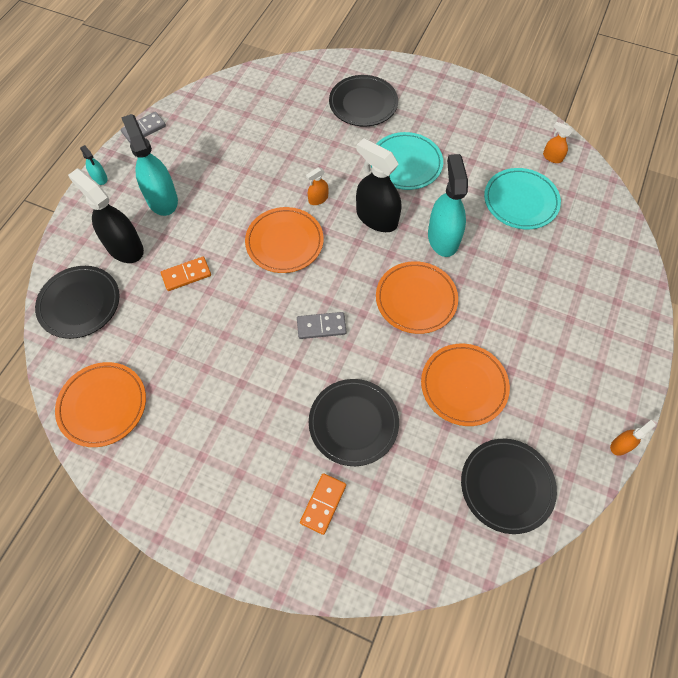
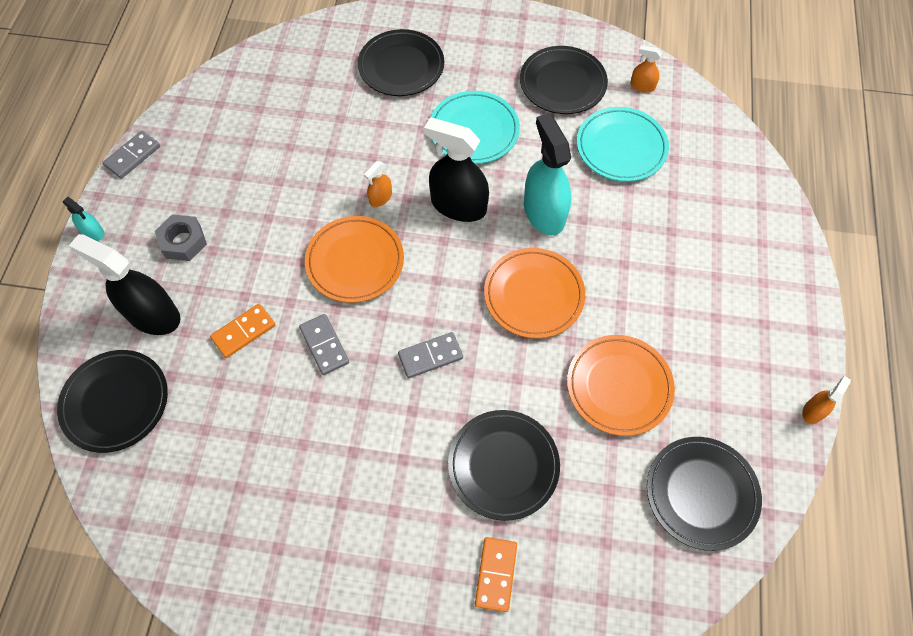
camera: 15 degrees left, 0 degrees up
orange plate [55,362,146,447] -> none
turquoise spray bottle [121,114,178,216] -> grey nut [155,214,207,261]
none -> grey domino [299,314,349,375]
none -> black plate [520,46,608,114]

